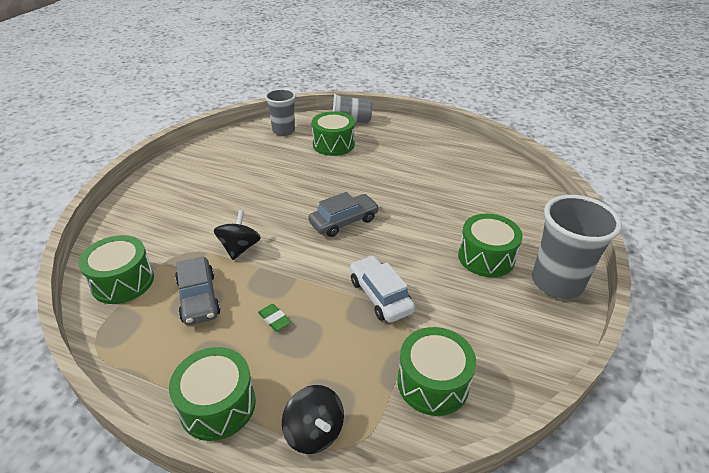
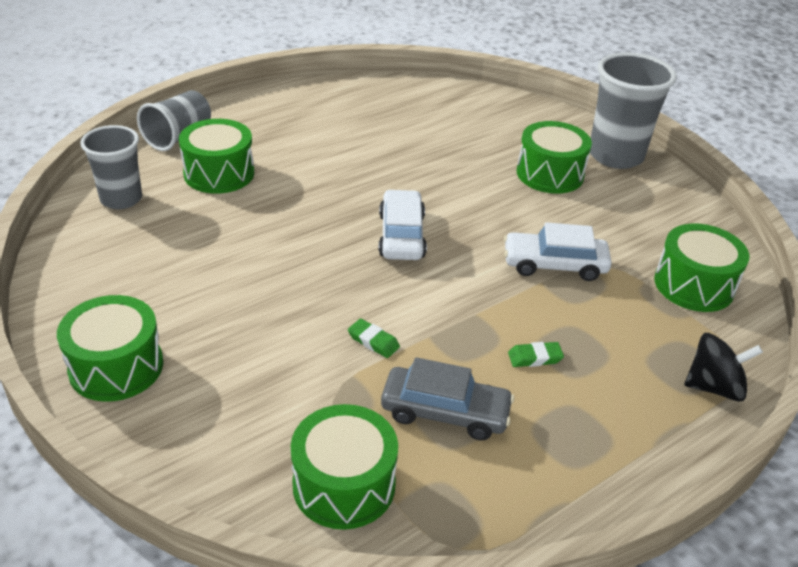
camera: 60 degrees left, 0 degrees up
green drum [169,347,256,441] -> green drum moved to [57,295,163,402]
black spinning top [214,210,261,260] -> green eraser [348,318,400,358]
grey car [308,192,379,237] -> white car [378,189,427,260]

